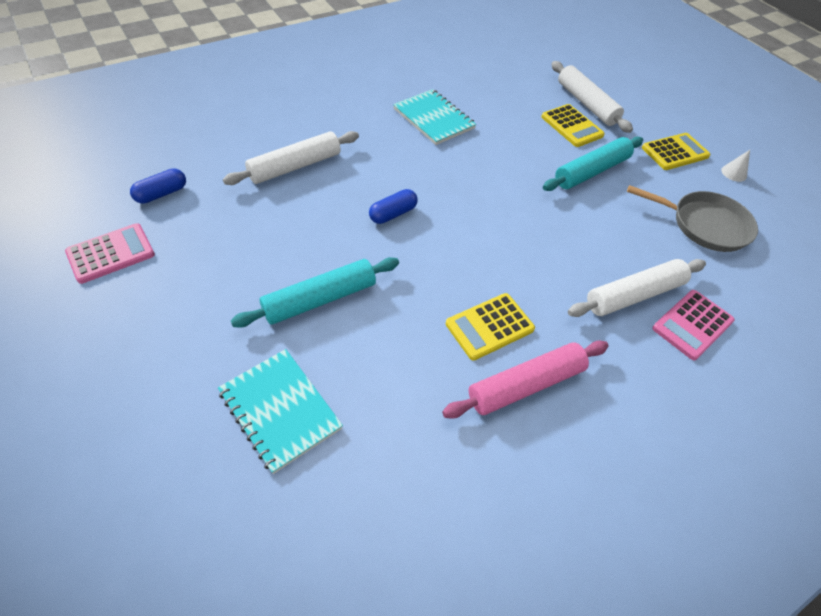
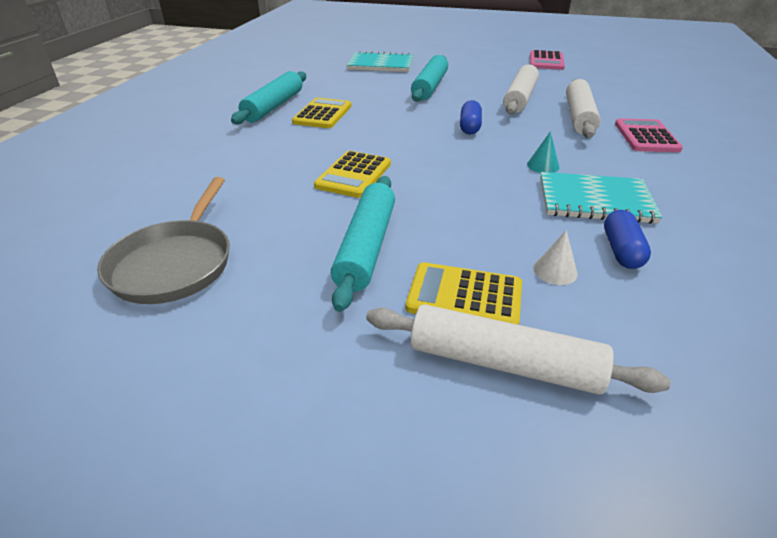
camera: 140 degrees right, 15 degrees down
blue capsule [130,168,186,204] -> blue capsule moved to [604,210,651,269]
pink rolling pin [442,341,609,418] -> turquoise rolling pin [231,71,306,124]
white rolling pin [568,259,706,317] -> white rolling pin moved to [503,64,539,114]
grey pan [627,185,758,252] -> grey pan turned 60 degrees counterclockwise [97,177,230,304]
yellow calculator [642,133,711,170] -> yellow calculator moved to [314,151,391,198]
pink calculator [652,290,735,360] -> pink calculator moved to [615,118,683,152]
white cone [721,150,750,182] -> white cone moved to [533,230,578,285]
none -> turquoise cone [527,131,559,173]

